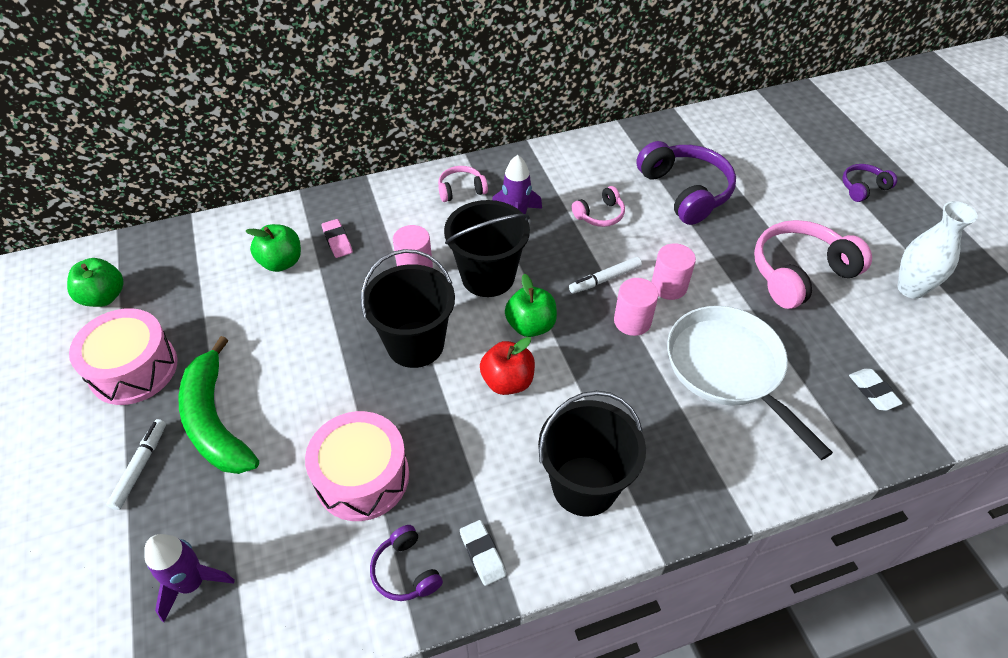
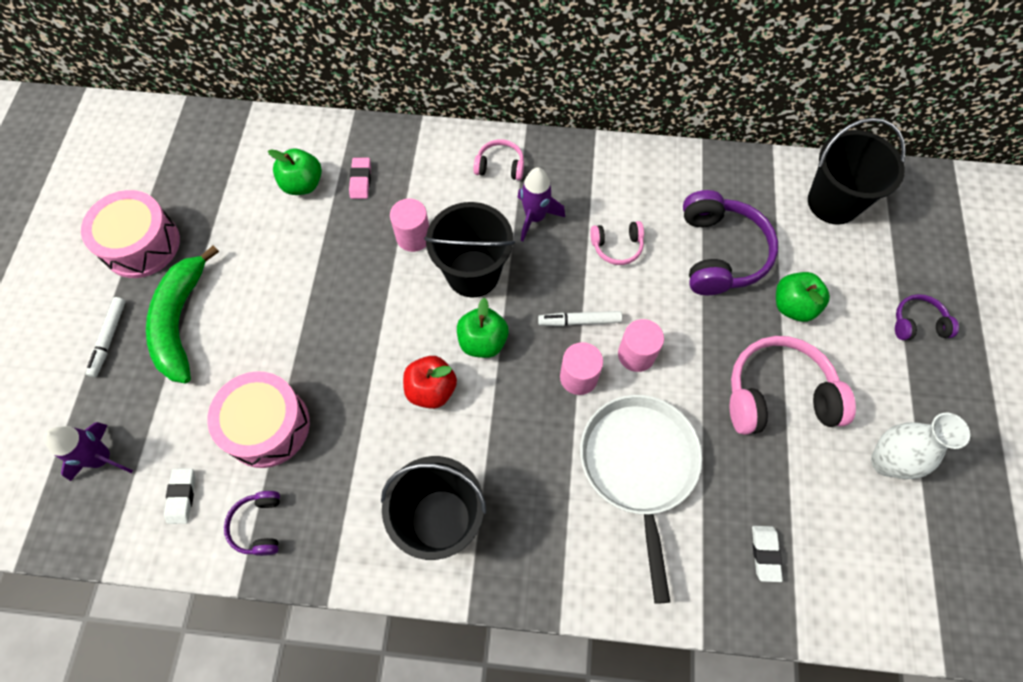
camera: 25 degrees right, 15 degrees up
green apple [67,258,124,307] -> green apple moved to [776,272,830,322]
white marker [106,419,166,510] -> white marker turned 150 degrees clockwise [86,297,125,377]
black bucket [361,249,455,368] -> black bucket moved to [808,118,906,225]
white eraser [460,520,506,586] -> white eraser moved to [164,468,195,524]

